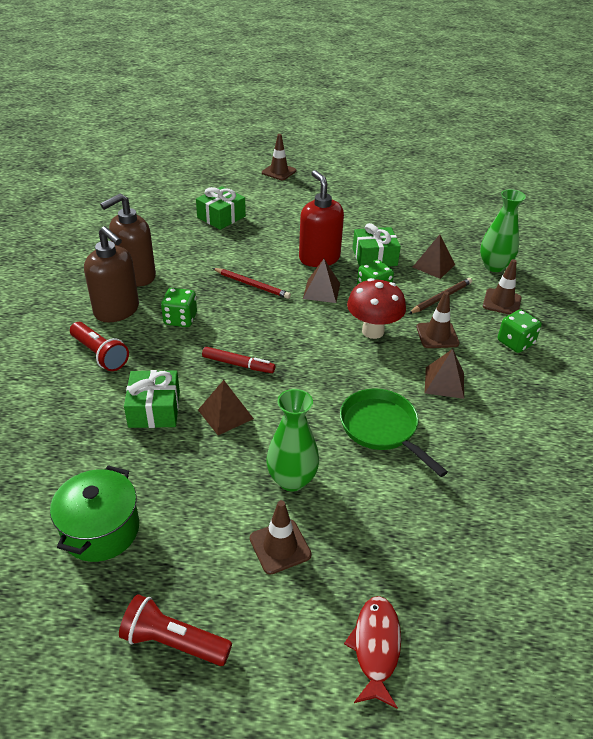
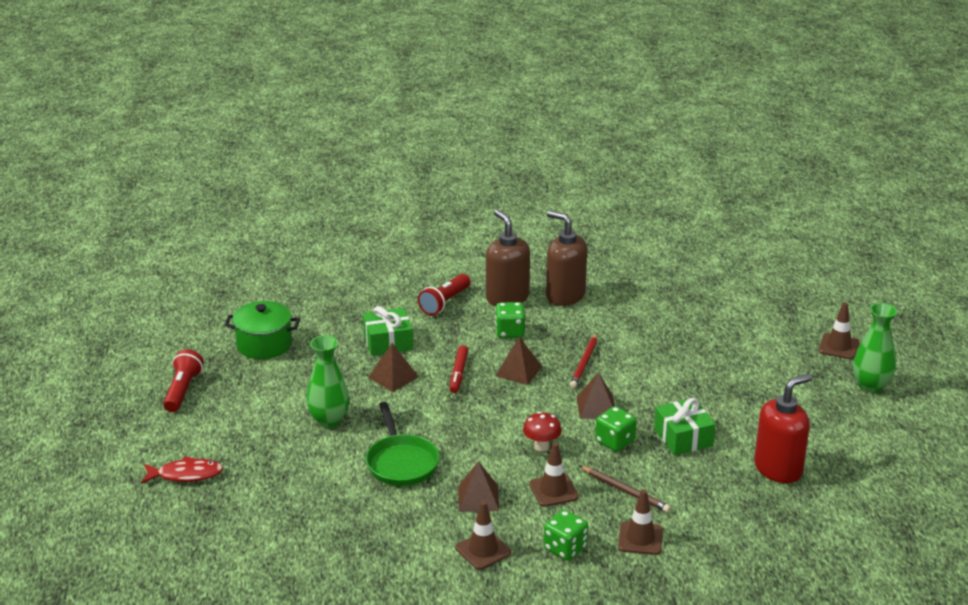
camera: 80 degrees right, 10 degrees down
brown soap dispenser [84,226,139,322] -> brown soap dispenser turned 120 degrees clockwise [486,210,530,306]
green gift [196,186,246,230] -> none
brown traffic cone [250,500,312,575] -> brown traffic cone moved to [456,501,511,570]
red soap dispenser [299,170,344,267] -> red soap dispenser moved to [754,374,812,483]
green pan [340,389,448,477] -> green pan turned 120 degrees clockwise [366,402,439,486]
red mushroom [347,278,406,339] -> red mushroom [523,412,561,452], size x0.62
brown pyramid [413,235,455,279] -> brown pyramid moved to [495,337,542,385]
green vase [480,189,526,272] -> green vase moved to [853,303,897,393]

